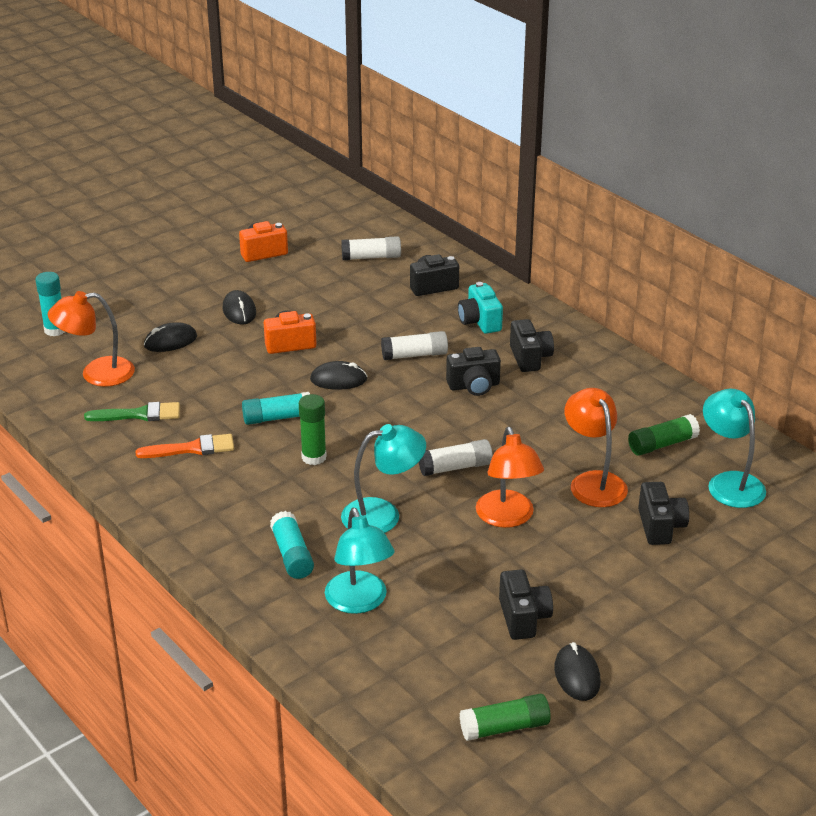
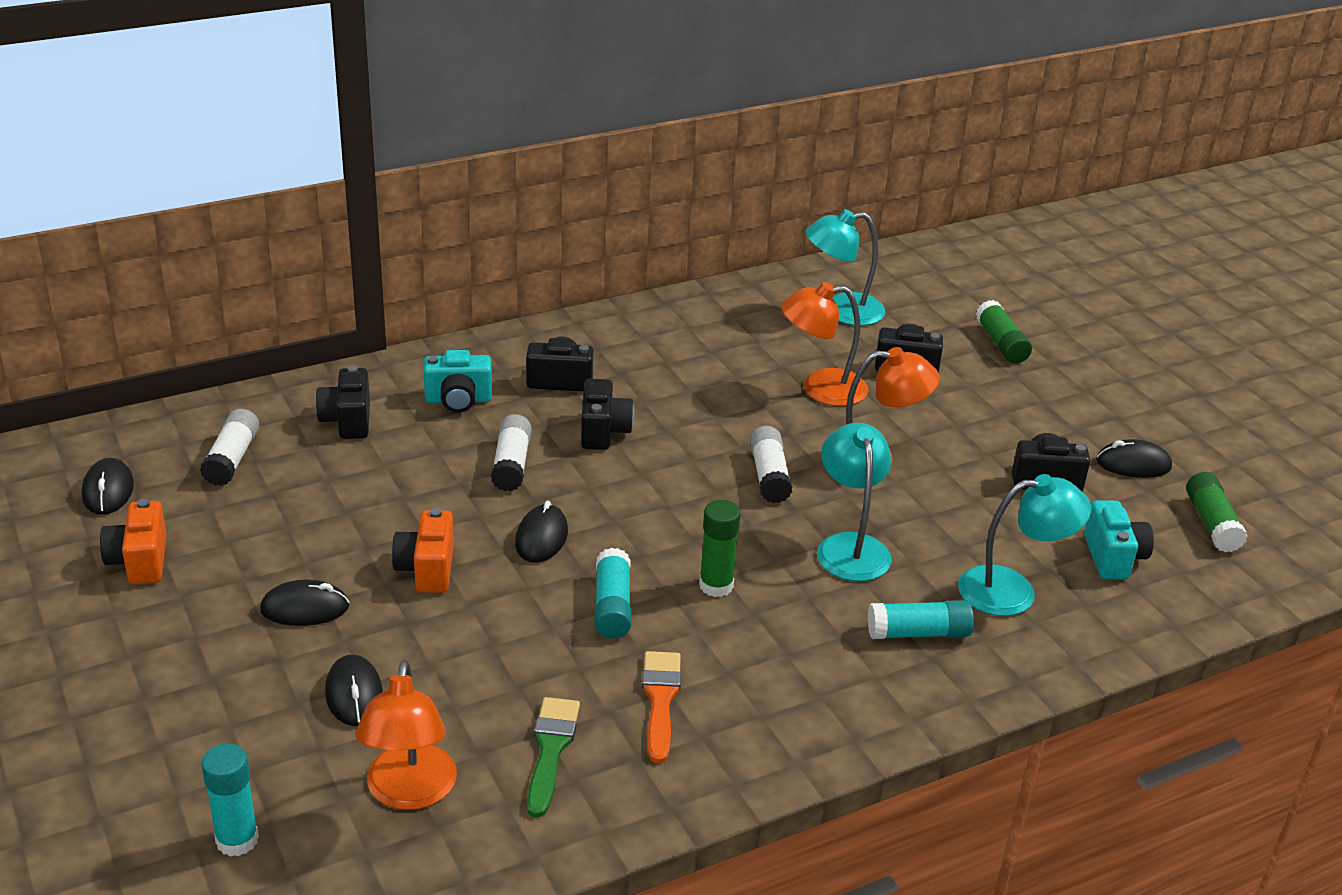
camera: 80 degrees left, 0 degrees up
green glue stick [628,414,700,456] -> green glue stick moved to [976,300,1032,364]
none -> black mouse [82,458,134,515]
none -> turquoise camera [1084,500,1154,579]

